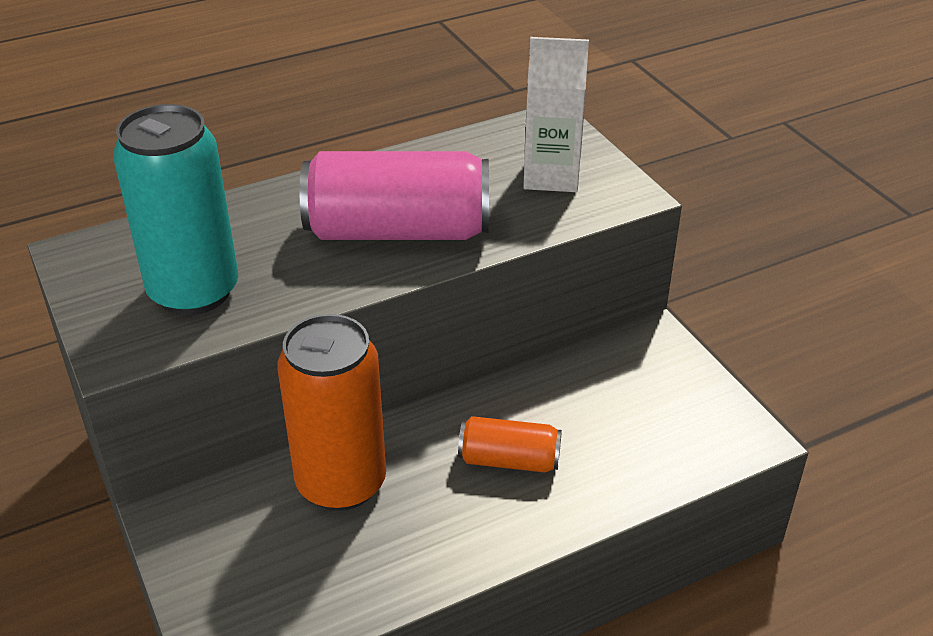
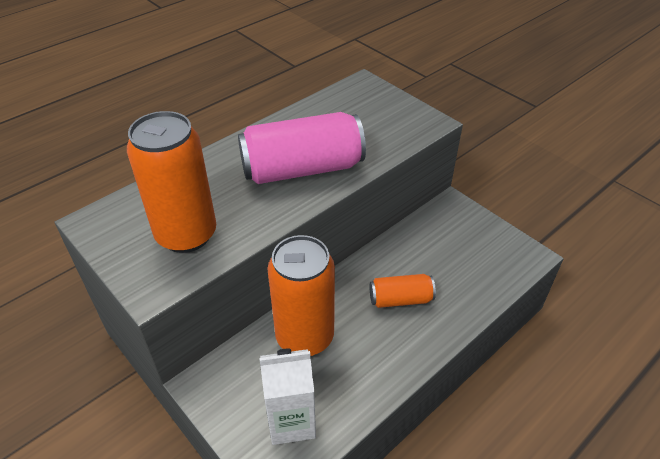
camera: 15 degrees left, 5 degrees up
turquoise can [113,104,238,315] -> orange can [127,111,216,253]
white carton [523,37,589,192] -> white carton moved to [259,349,316,445]

